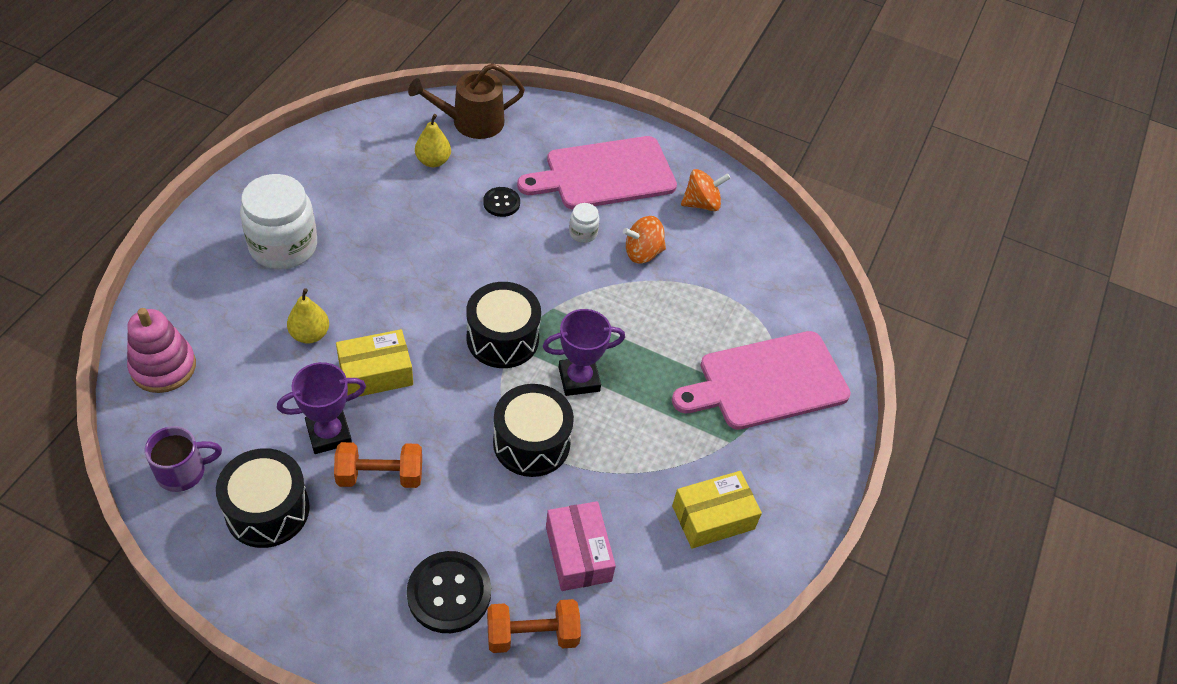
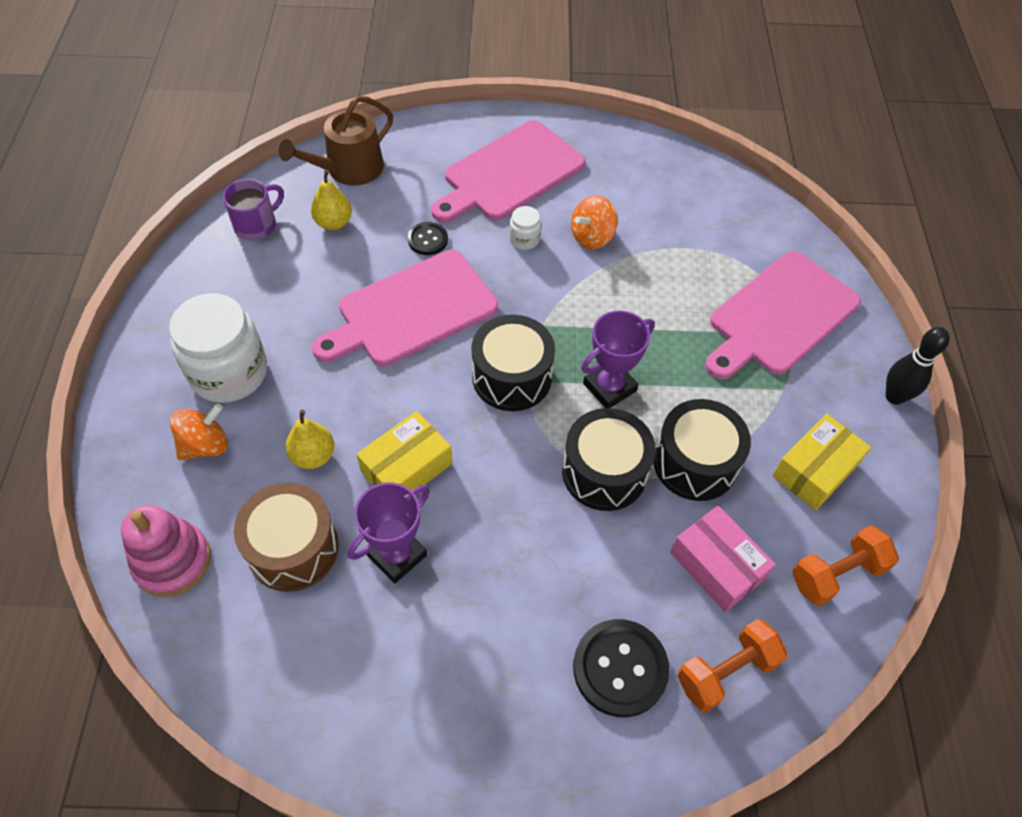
camera: 20 degrees left, 5 degrees up
purple mug [145,426,222,492] -> purple mug moved to [223,179,284,240]
black drum [216,448,310,548] -> black drum moved to [654,399,751,501]
orange dumbbell [334,442,422,488] -> orange dumbbell moved to [792,525,899,606]
orange spinning top [681,169,731,211] -> orange spinning top moved to [170,403,228,460]
none -> brown drum [234,483,339,592]
none -> pink cutting board [312,250,498,366]
none -> black bowling pin [886,327,950,405]

